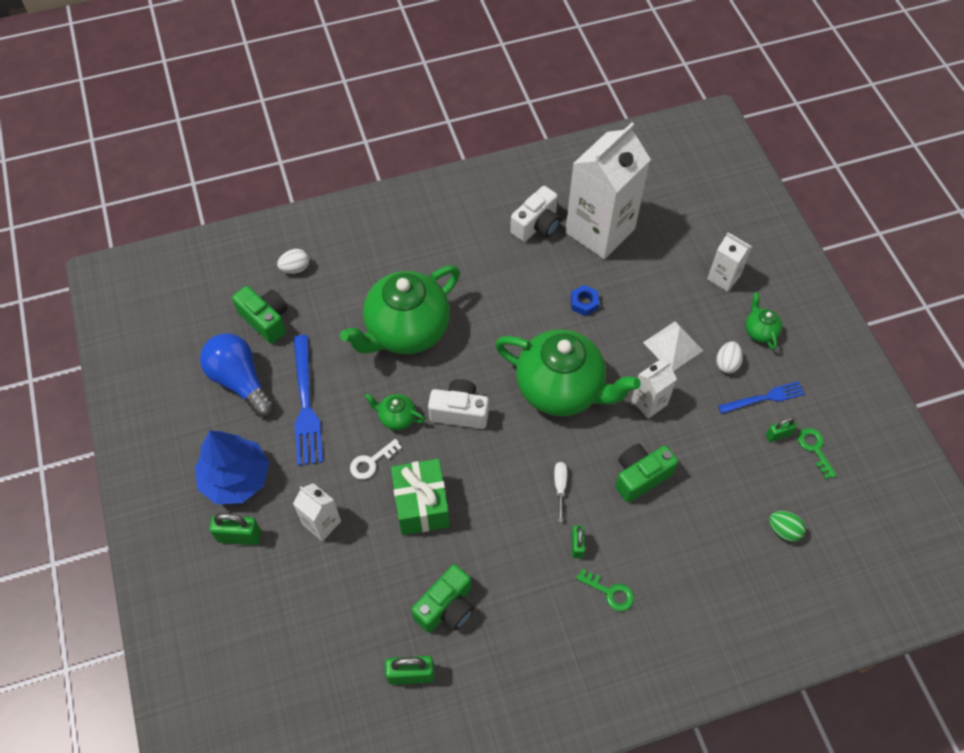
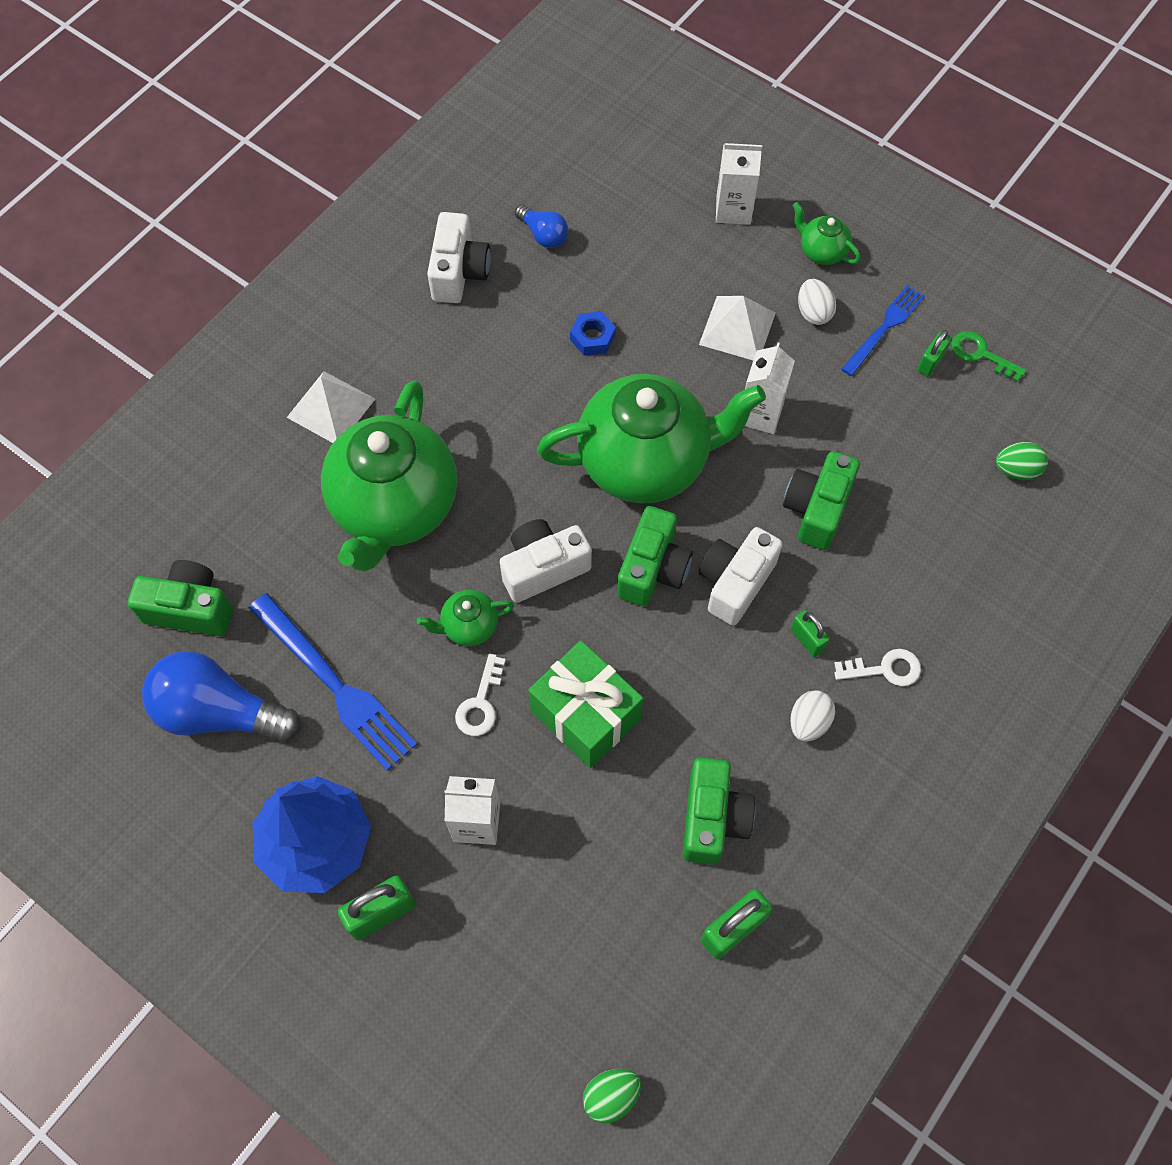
camera: 35 degrees left, 5 degrees up
white egg [277,249,309,274] -> white egg moved to [790,690,835,742]
white screwdriver [554,462,567,522] -> white camera [699,527,783,626]
white carton [565,123,651,259] -> blue light bulb [515,205,568,248]
green key [576,569,634,611] -> white key [834,649,921,686]
none -> white pyramid [287,371,375,443]
none -> green egg [583,1069,641,1123]
none -> green camera [617,506,693,606]

